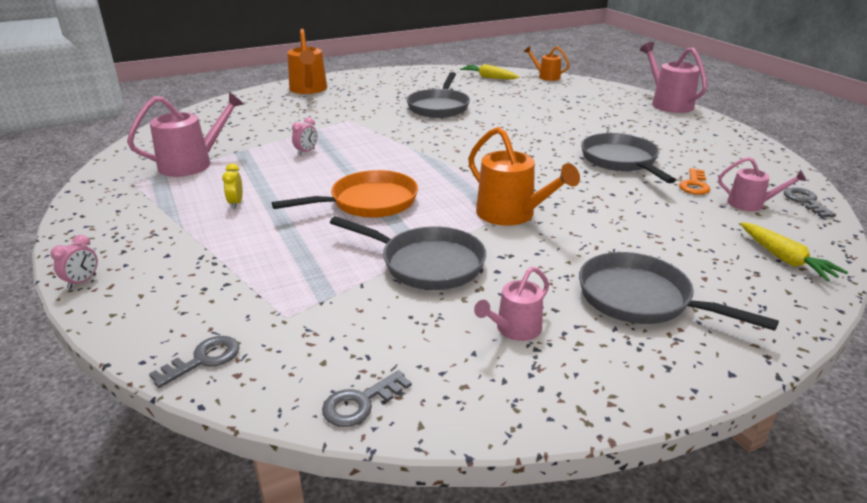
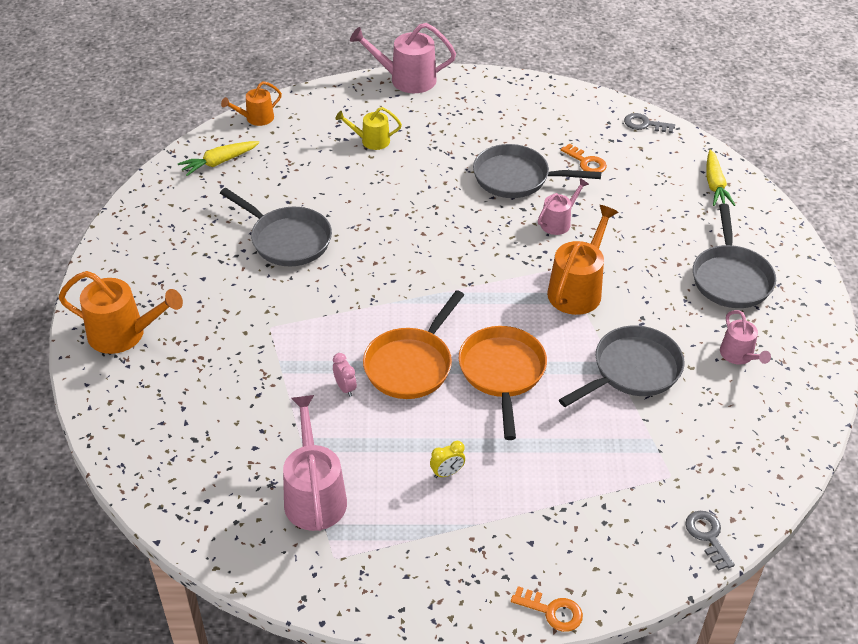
camera: 65 degrees left, 15 degrees up
pink clock [50,235,98,289] -> orange key [511,586,583,632]
yellow clock [222,163,243,209] -> yellow clock turned 45 degrees counterclockwise [430,441,465,478]
grey key [322,370,412,427] -> none
orange watering can [468,127,580,226] -> orange watering can turned 45 degrees counterclockwise [547,205,619,315]
grey pan [579,252,779,331] -> grey pan turned 60 degrees counterclockwise [693,204,776,308]
pink watering can [718,157,807,211] -> pink watering can moved to [538,178,589,235]
yellow carrot [740,222,848,281] -> yellow carrot turned 90 degrees clockwise [707,149,735,206]
none -> yellow watering can [336,107,402,150]
none -> orange pan [363,290,464,399]

